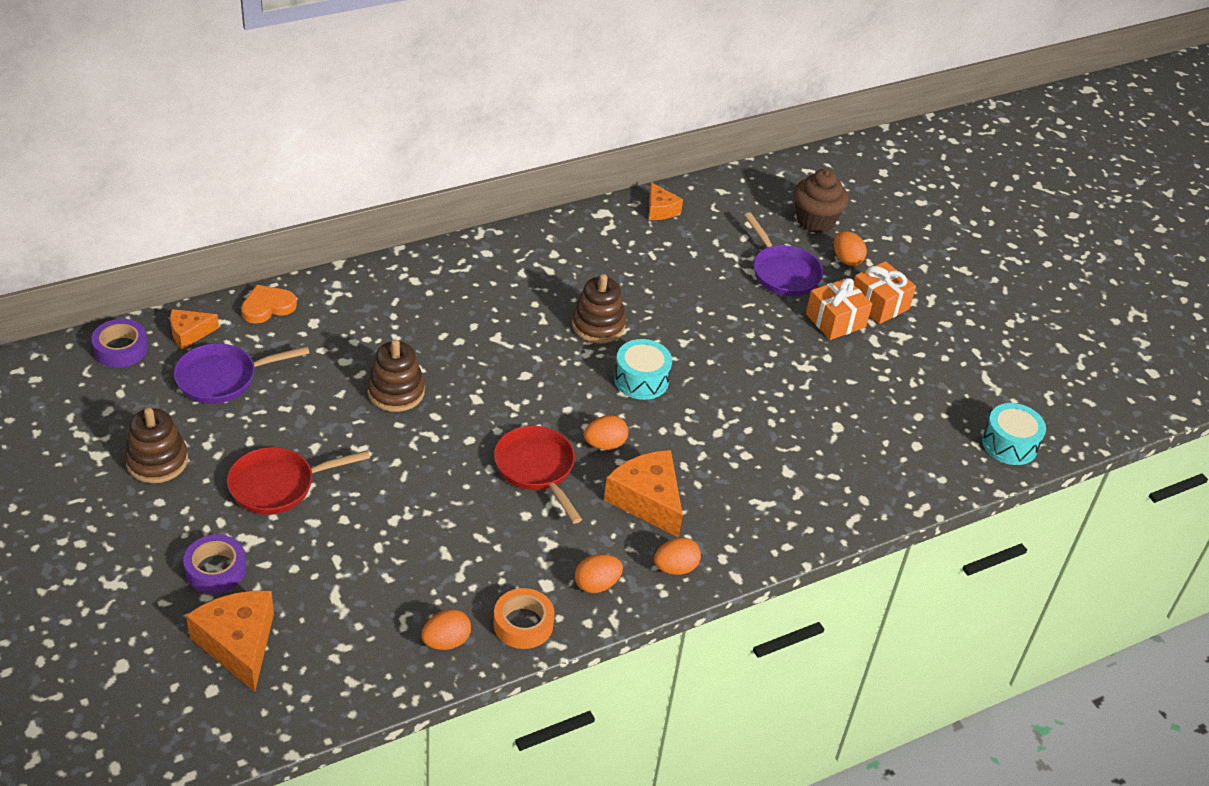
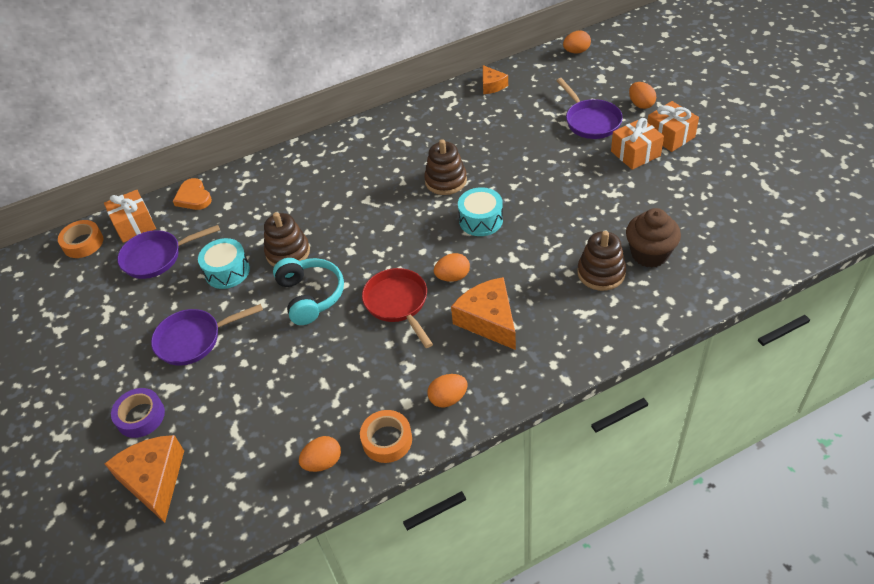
camera: 10 degrees right, 5 degrees up
purple tape [91,319,148,368] -> orange tape [58,220,103,258]
brown stacking toy [125,408,188,483] -> brown stacking toy moved to [577,231,626,291]
orange cheese [170,309,219,349] -> orange gift [104,190,156,243]
red pan [227,447,370,514] -> purple pan [151,304,263,366]
orange heart [241,285,297,324] -> orange heart turned 90 degrees counterclockwise [173,178,212,210]
orange egg [654,537,701,575] -> orange egg moved to [563,30,591,53]
brown cupcake [794,169,849,233] -> brown cupcake moved to [626,208,681,268]
turquoise drum [982,403,1046,465] -> turquoise drum moved to [198,238,250,289]
none -> turquoise headphones [273,258,344,325]

